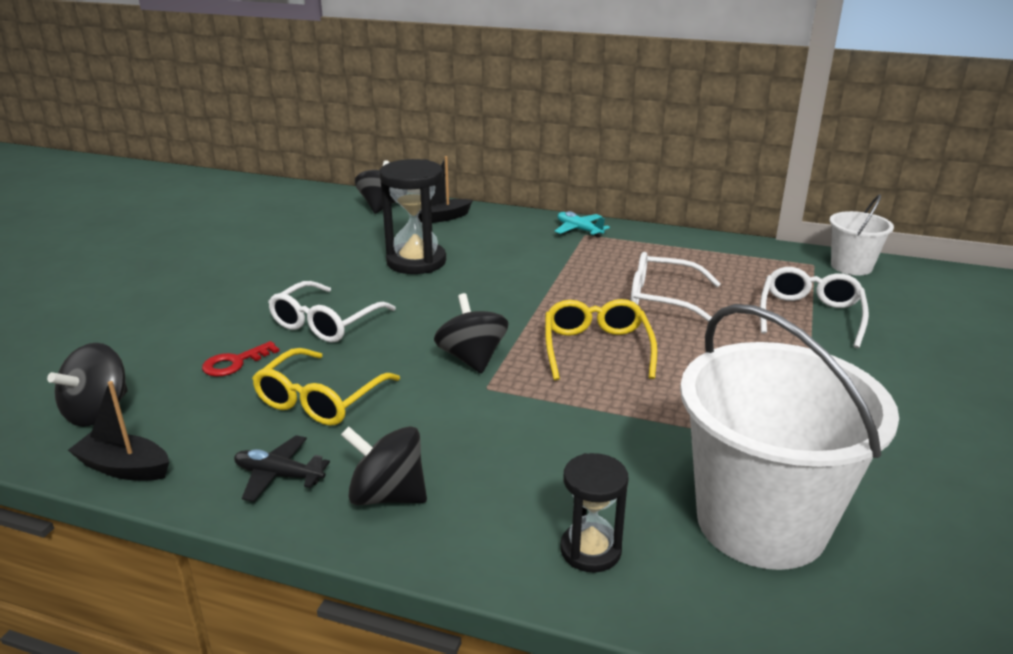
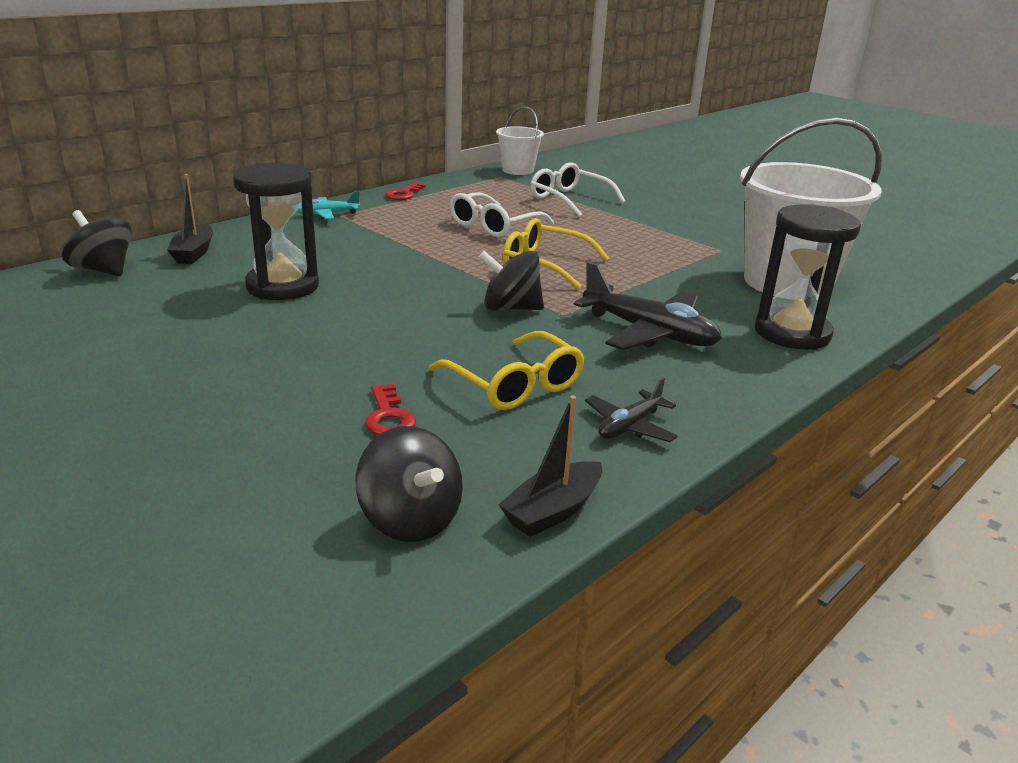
camera: 65 degrees left, 0 degrees up
white glasses [268,281,396,343] -> none
black spinning top [341,426,427,505] -> none
black hourglass [560,453,629,572] -> black hourglass [755,204,861,350], size x1.66
none -> red key [385,182,426,200]
none -> black plane [574,262,722,350]

